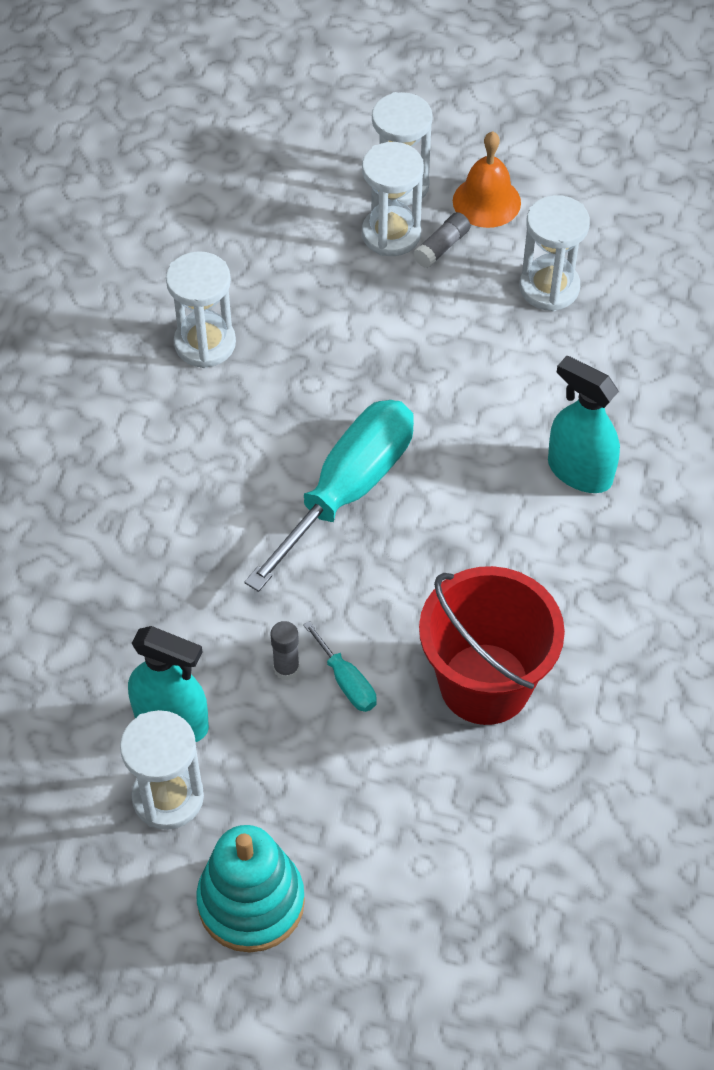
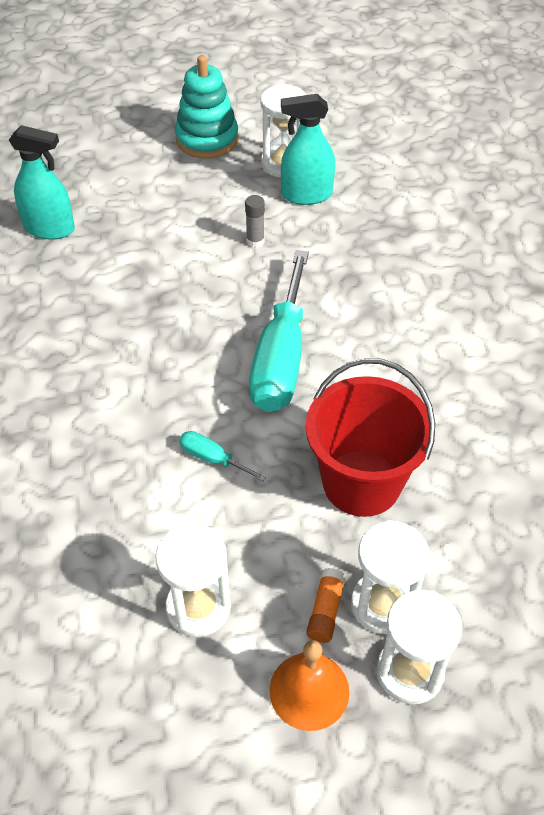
camera: 155 degrees right, 5 degrees down
white hourglass [166,251,236,368] -> none
turquoise screwdriver [303,621,377,712] -> turquoise screwdriver moved to [179,431,267,481]
grey glue stick [413,212,470,268] -> orange glue stick [306,568,346,643]
red bucket [419,566,565,725] -> red bucket moved to [306,358,435,517]
turquoise spray bottle [548,356,620,493] -> turquoise spray bottle moved to [9,125,75,239]

